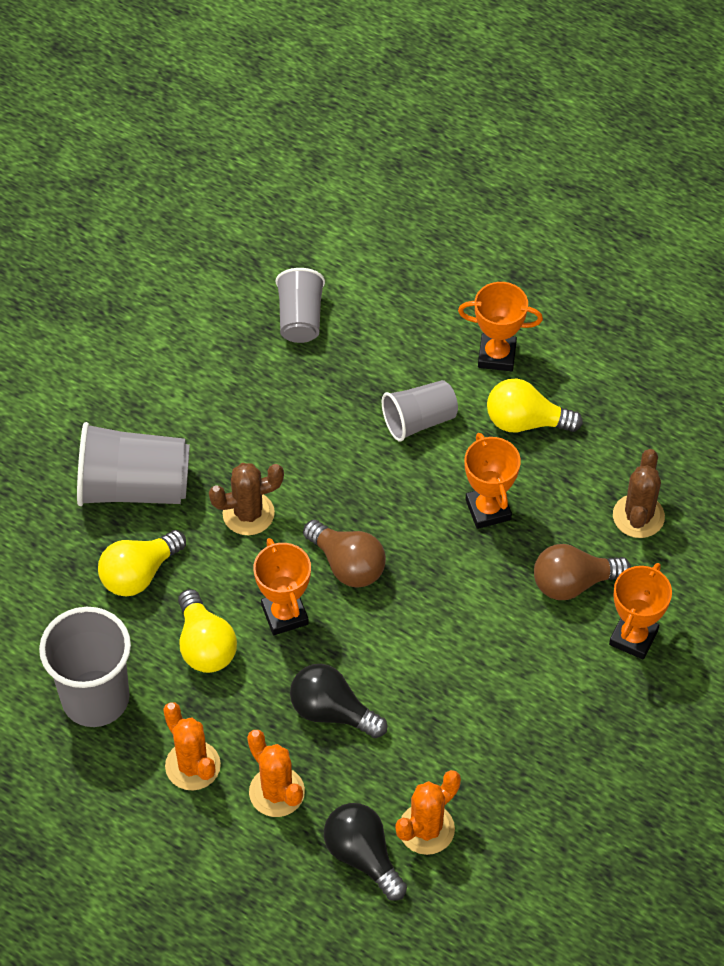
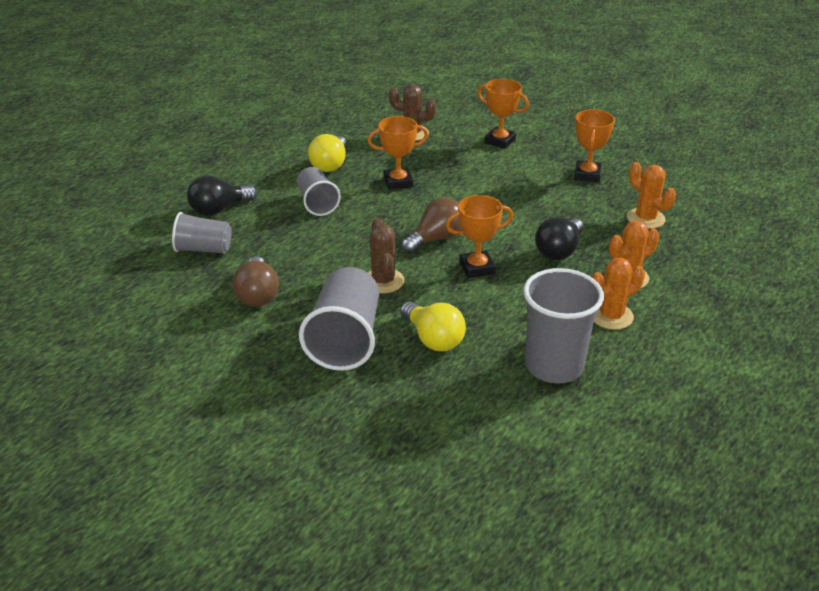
camera: 85 degrees left, 20 degrees down
yellow light bulb [178,589,237,673] -> none
black light bulb [324,803,407,901] -> black light bulb moved to [187,175,257,216]
orange trophy [458,282,543,371] -> orange trophy moved to [574,109,615,182]
brown light bulb [534,544,631,600] -> brown light bulb moved to [232,256,279,307]

